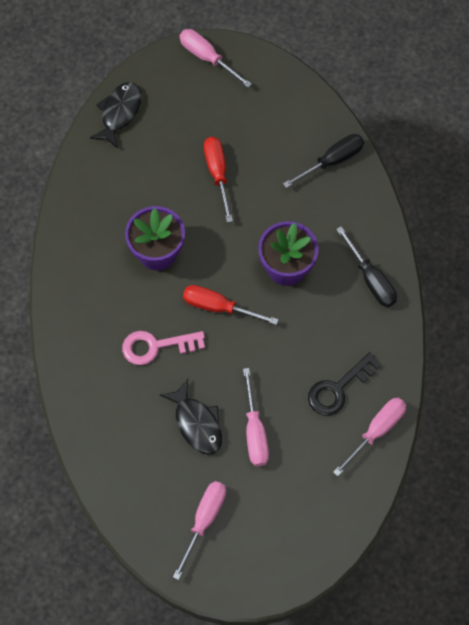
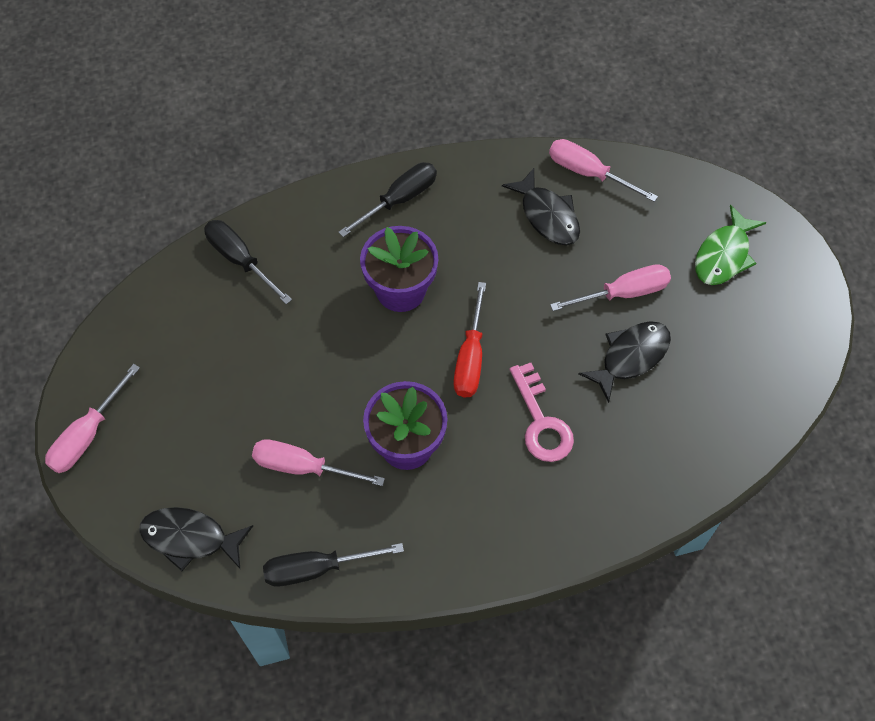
camera: 100 degrees left, 5 degrees down
pink screwdriver [173,481,226,580] -> pink screwdriver moved to [252,439,385,486]
red screwdriver [204,137,233,223] -> none
black key [308,352,381,416] -> black fish [502,168,580,245]
none -> black screwdriver [263,543,404,587]
none -> green fish [695,205,766,285]

